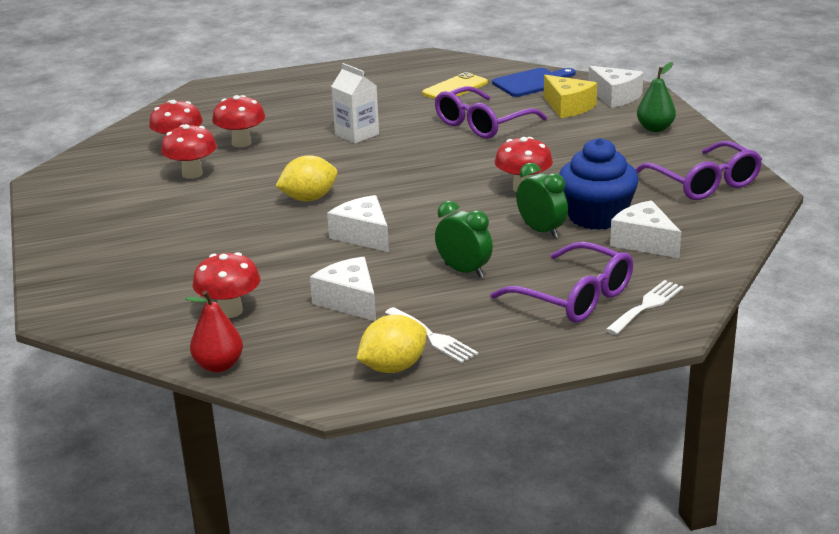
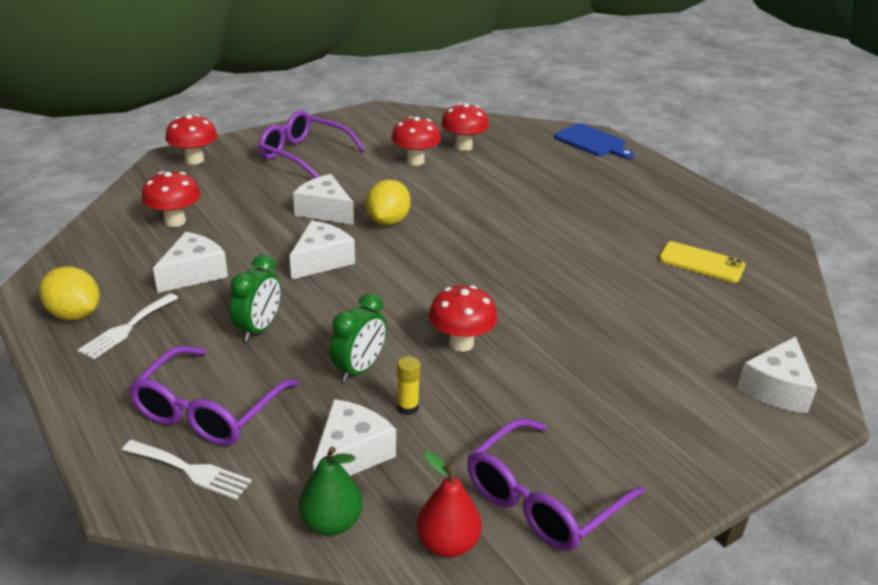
camera: 70 degrees right, 5 degrees up
red pear [185,291,243,372] -> red pear moved to [417,451,482,557]
red mushroom [212,95,265,147] -> red mushroom moved to [165,114,217,165]
yellow lemon [276,155,338,201] -> yellow lemon turned 60 degrees clockwise [366,180,411,225]
white carton [331,63,379,144] -> none
purple glasses [435,86,547,139] -> purple glasses moved to [259,110,365,178]
blue cutting board [492,68,575,97] -> blue cutting board moved to [554,123,634,159]
yellow cheese [544,75,597,118] -> none
blue cupcake [559,138,639,230] -> yellow glue stick [397,356,421,415]
green pear [637,62,676,132] -> green pear moved to [299,446,363,535]
none -> white cheese [293,174,354,225]

